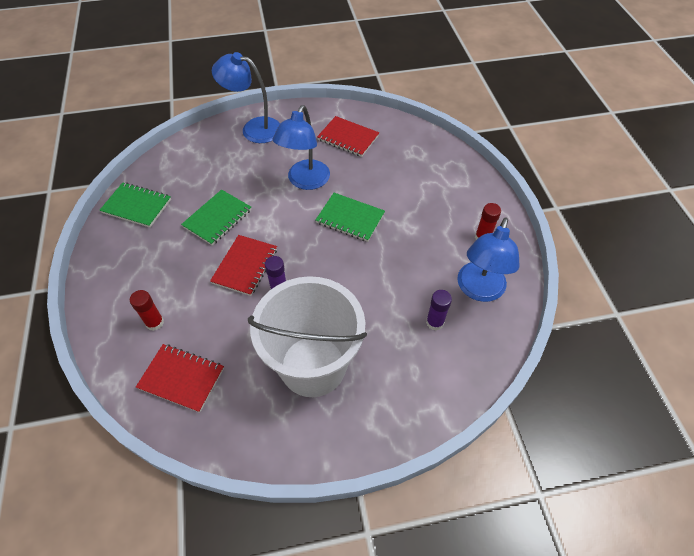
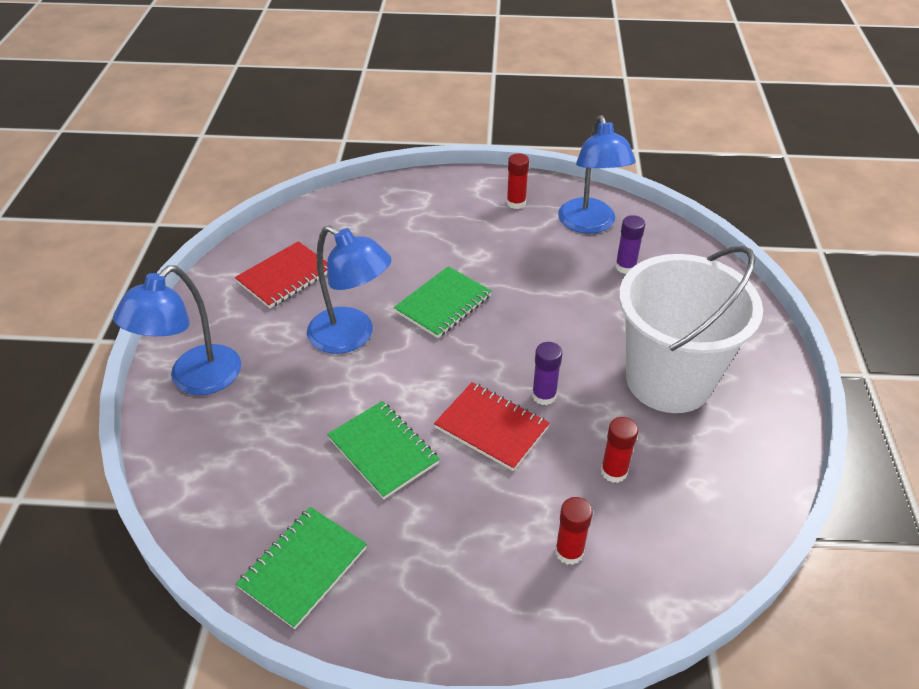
camera: 75 degrees left, 10 degrees down
red notebook [136,344,224,413] -> none
blue lamp [457,218,520,302] -> blue lamp turned 45 degrees clockwise [558,115,636,234]
none -> red glue stick [601,417,638,483]

